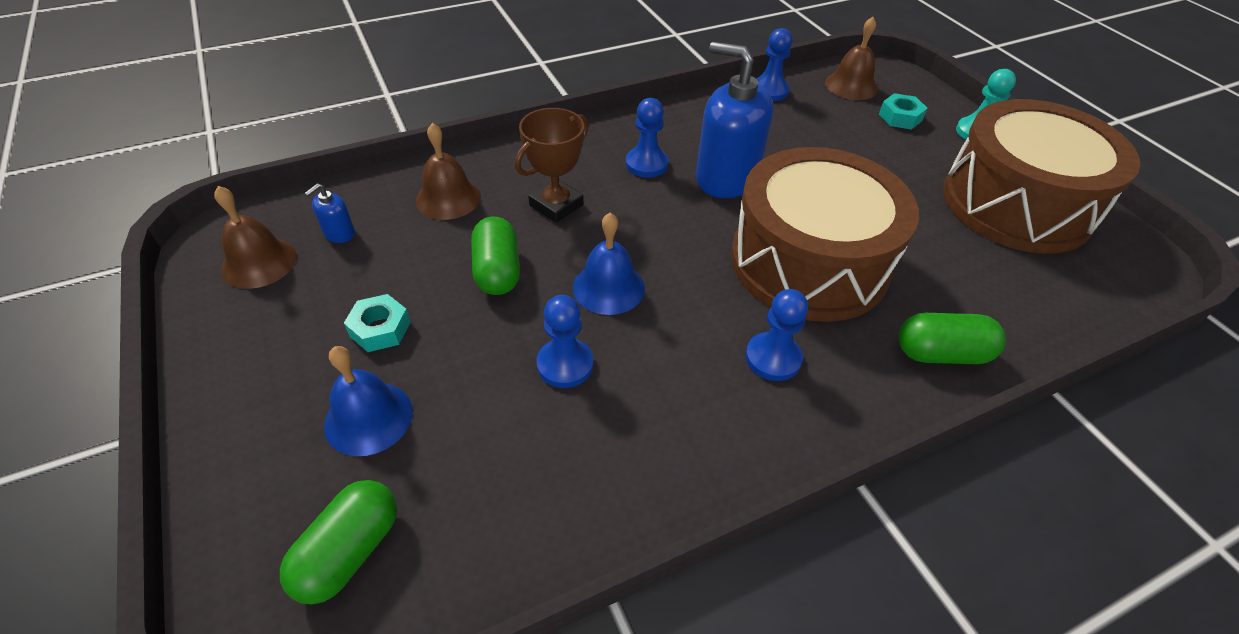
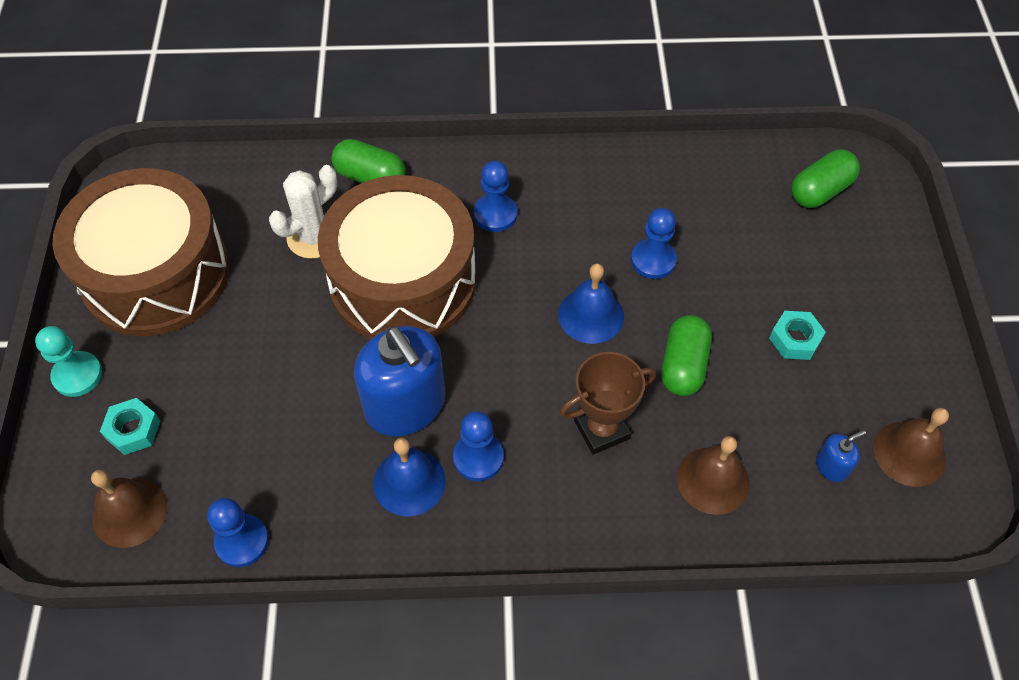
camera: 155 degrees left, 10 degrees up
blue bell [324,346,413,456] -> blue bell moved to [373,438,446,517]
none -> white cactus [269,165,337,259]

